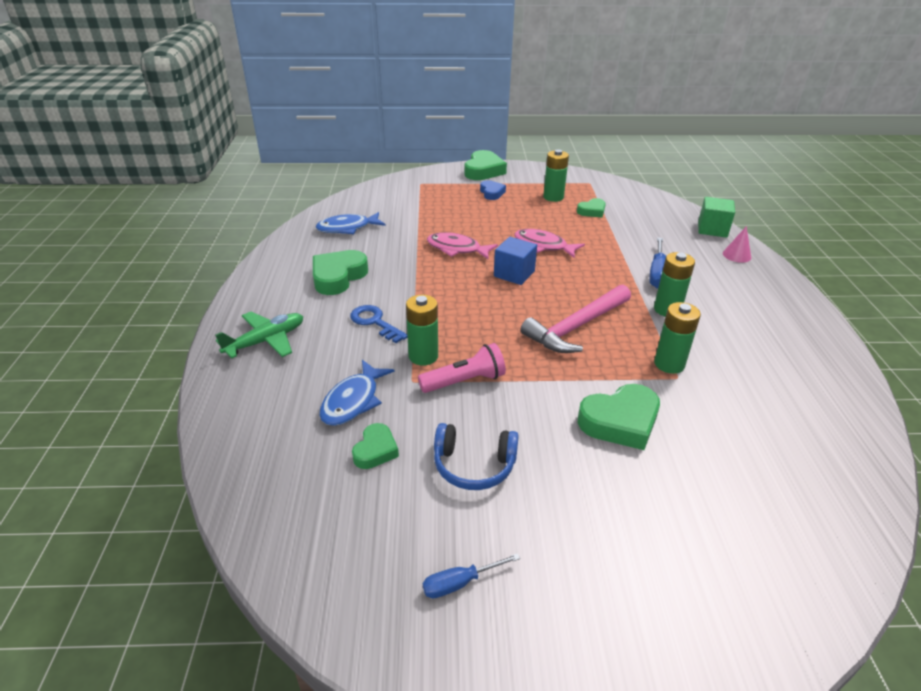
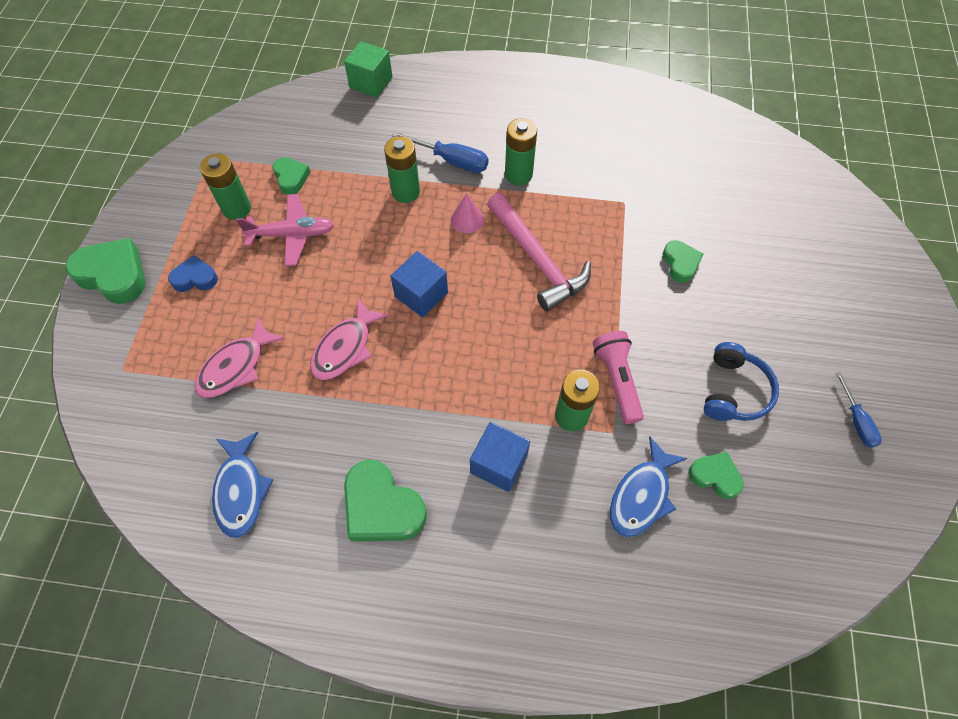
camera: 80 degrees left, 25 degrees up
green plane [215,312,303,359] -> none
blue fish [319,360,394,426] -> blue fish turned 90 degrees clockwise [610,436,687,537]
blue key [350,305,408,343] -> blue cube [470,422,530,492]
pink fish [514,229,585,258] -> pink fish moved to [195,317,286,398]
green heart [578,384,660,450] -> green heart [662,240,704,283], size x0.58
green battery [654,302,701,374] -> green battery moved to [384,136,420,203]
pink cone [723,226,751,263] -> pink cone moved to [451,193,484,233]
none -> pink plane [236,194,334,266]

